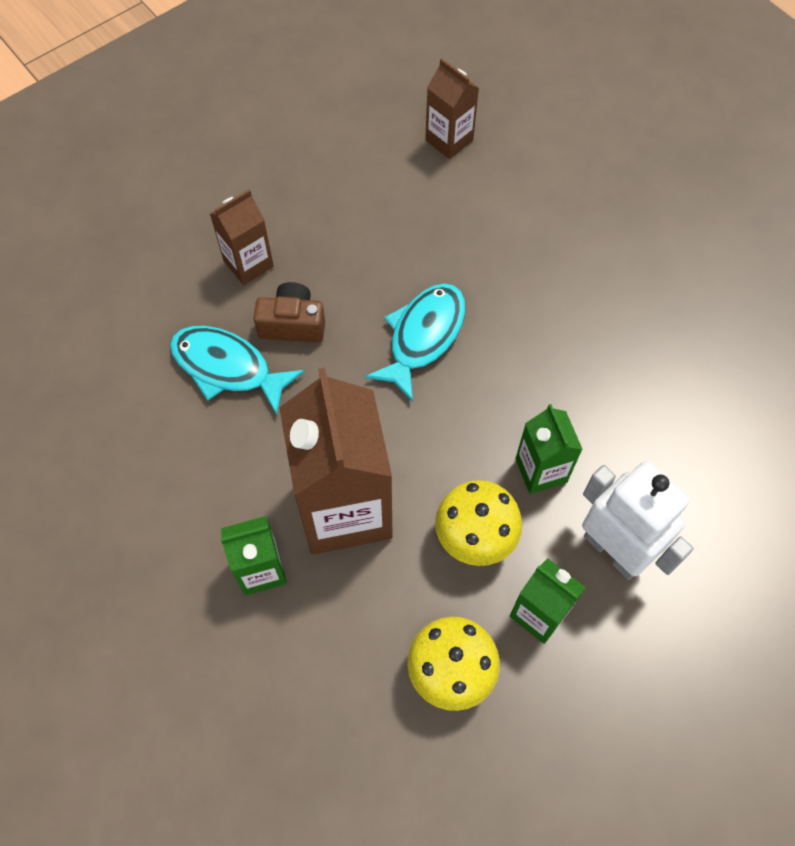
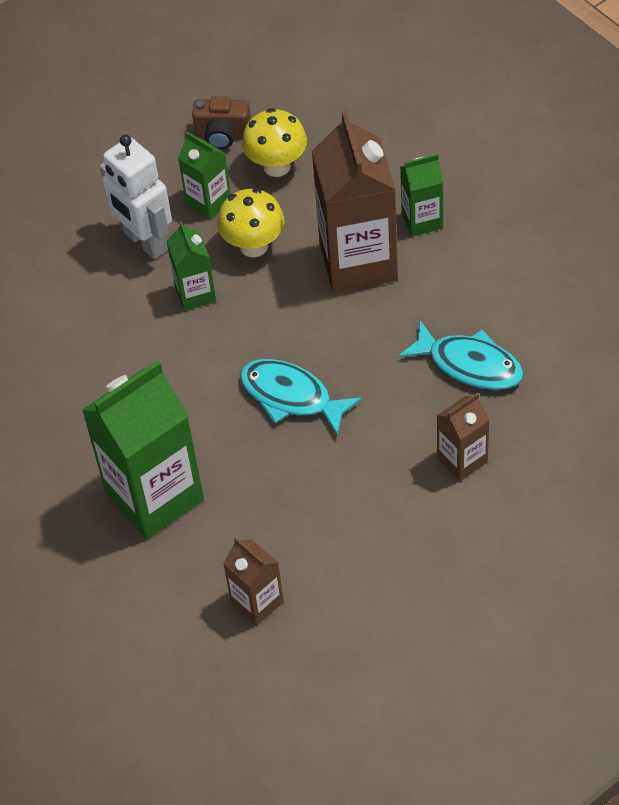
camera: 175 degrees left, 10 degrees down
brown camera [253,282,325,342] -> brown camera moved to [192,96,251,149]
turquoise fish [365,284,466,402] -> turquoise fish turned 90 degrees clockwise [240,359,362,437]
none -> green carton [82,360,204,539]

